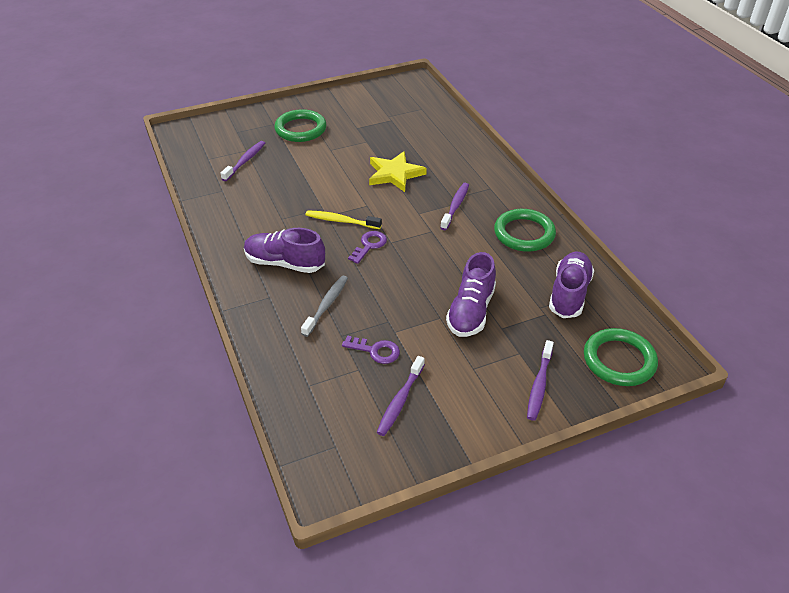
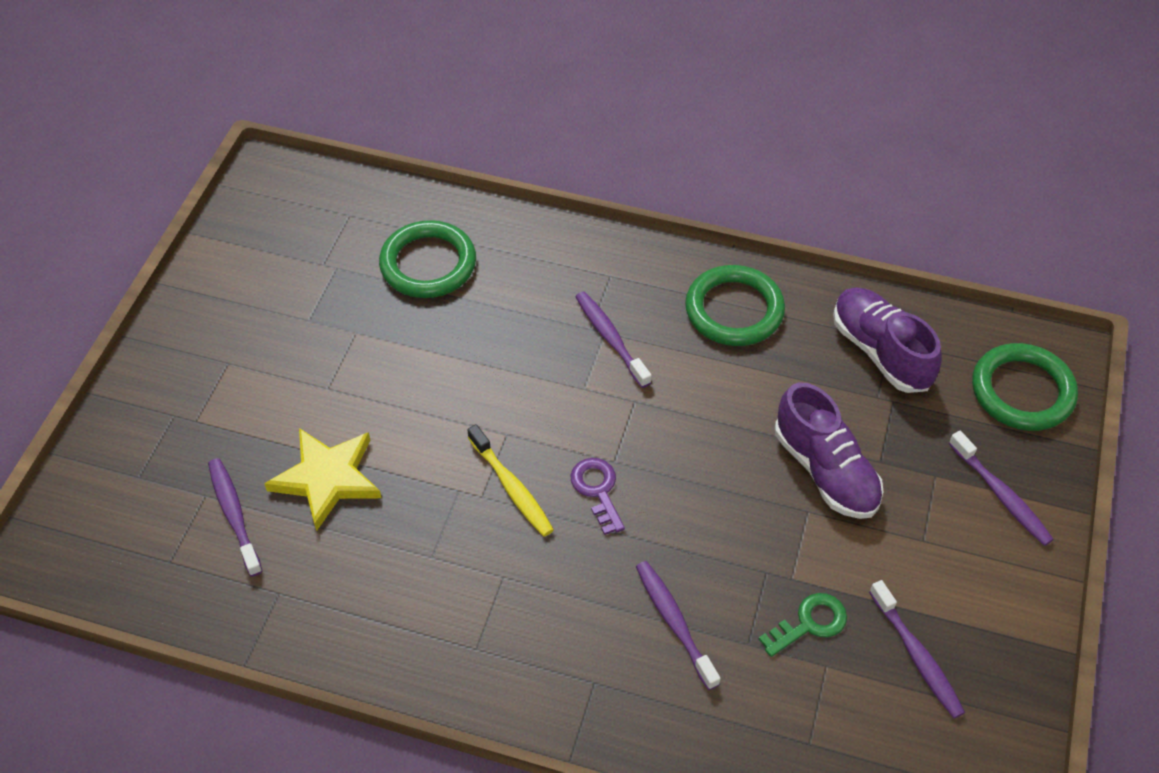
camera: 50 degrees left, 10 degrees up
purple shoe [244,228,325,273] -> none
green ring [274,109,327,142] -> green ring moved to [379,220,476,298]
grey toothbrush [301,276,348,337] -> purple toothbrush [636,561,721,690]
yellow toothbrush [306,210,382,229] -> yellow toothbrush turned 90 degrees counterclockwise [467,424,554,537]
purple key [342,335,400,364] -> green key [759,593,847,657]
yellow star [369,151,427,192] -> yellow star moved to [264,428,381,531]

